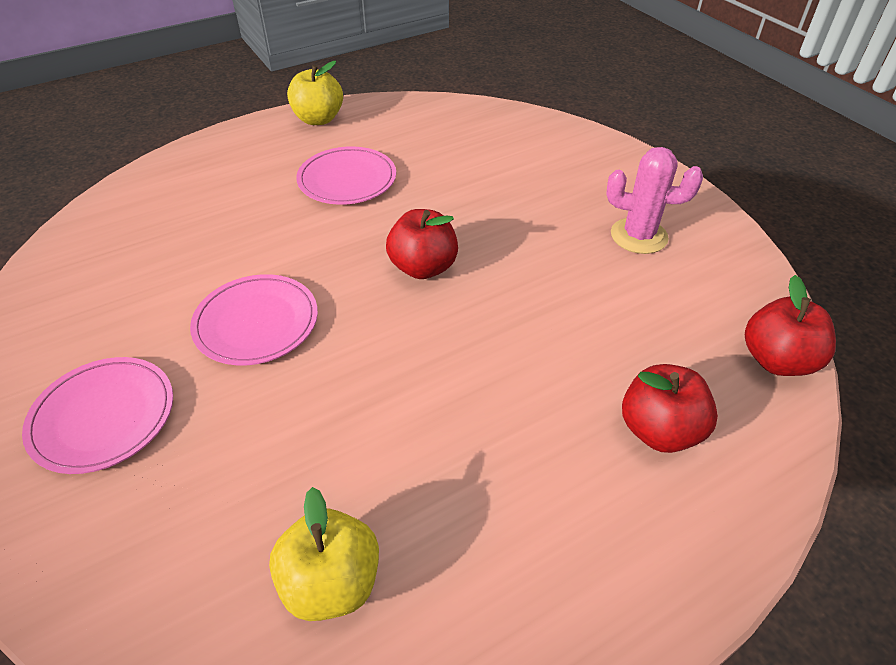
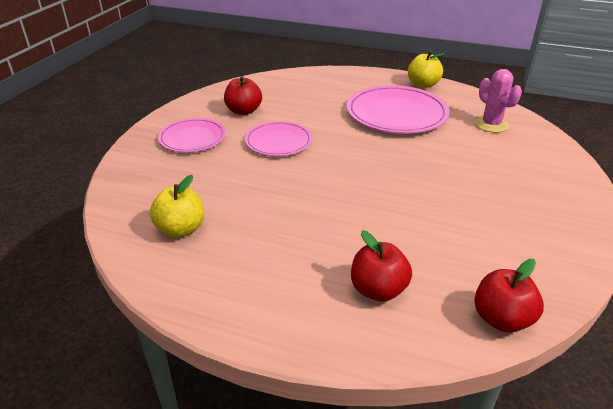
camera: 50 degrees right, 10 degrees down
pink plate [296,146,396,205] -> pink plate [347,85,450,134], size x1.64
red apple [386,209,458,279] -> red apple moved to [224,76,262,115]
pink cactus [606,147,703,254] -> pink cactus moved to [475,69,522,133]

